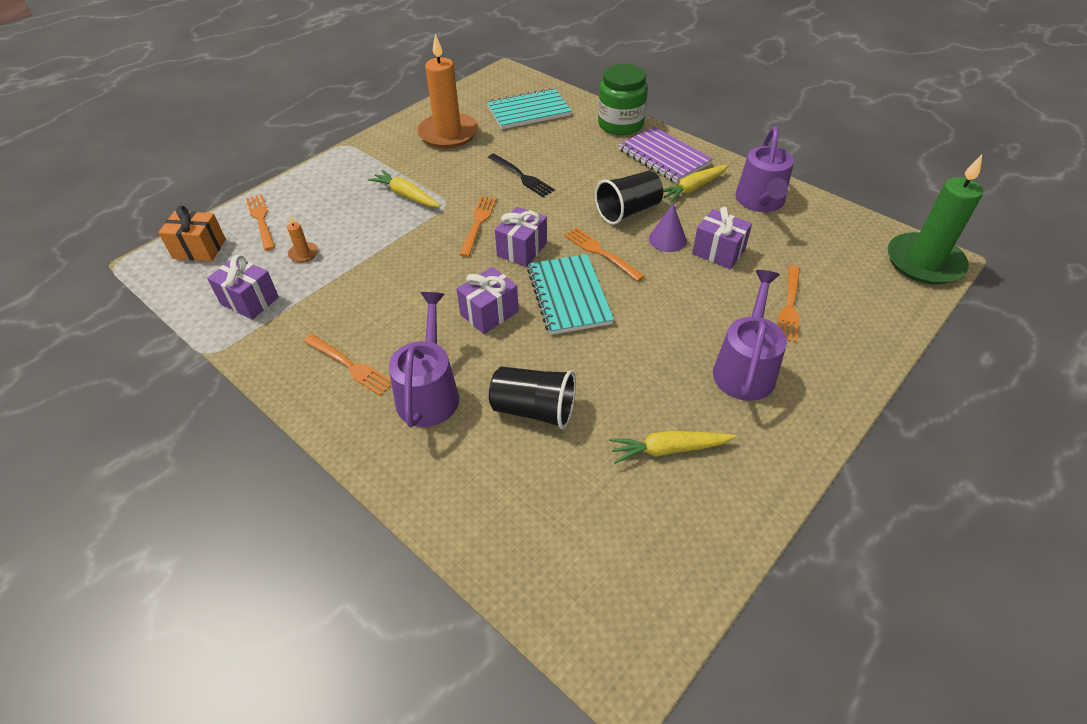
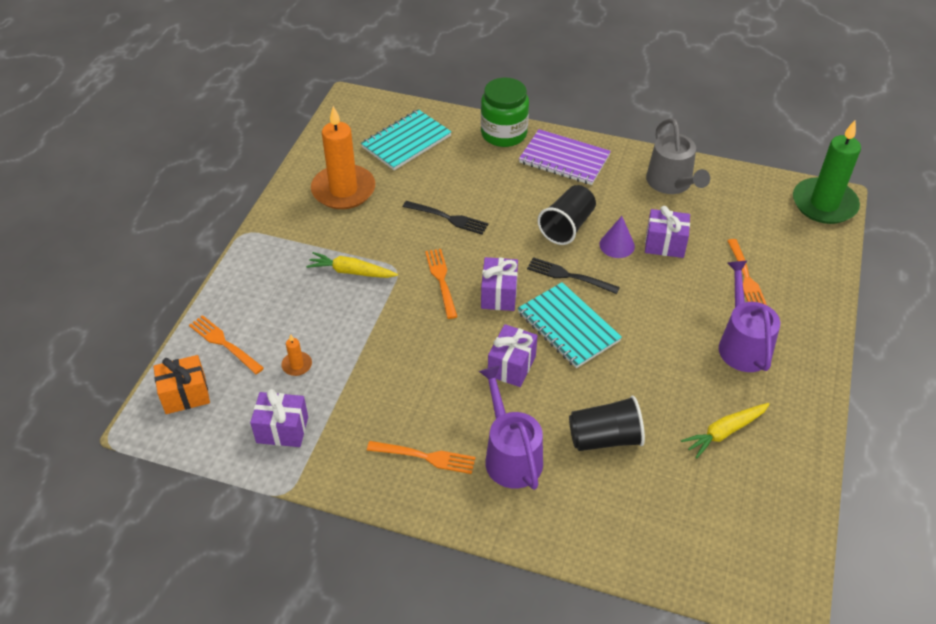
camera: 25 degrees left, 0 degrees up
orange fork [564,227,644,281] -> black fork [527,257,620,294]
yellow carrot [663,165,729,203] -> none
purple watering can [735,127,794,212] -> grey watering can [646,118,710,194]

